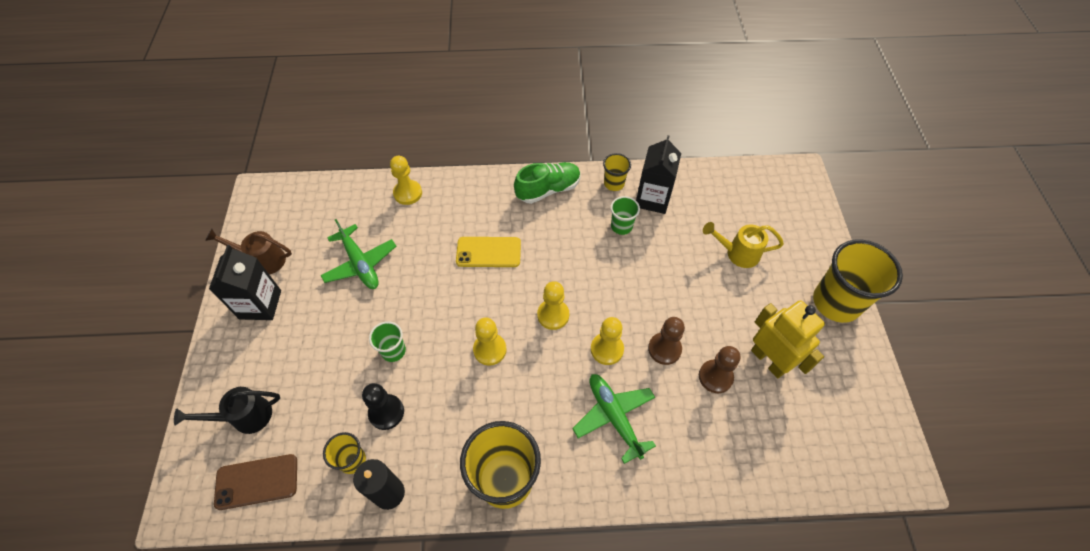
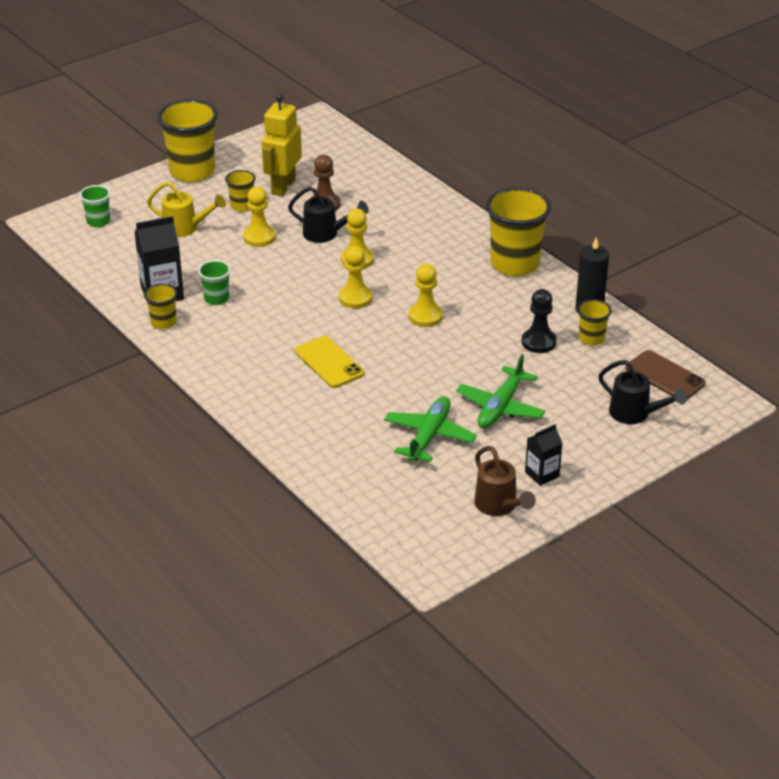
camera: 125 degrees left, 20 degrees down
black carton [209,245,281,320] -> black carton [525,424,562,486], size x0.60
green cup [369,321,406,362] -> green cup moved to [79,185,110,227]
yellow pawn [390,156,422,205] -> yellow pawn moved to [243,187,275,247]
green shoe [514,162,581,204] -> none
green plane [572,374,656,464] -> green plane moved to [456,354,546,429]
brown pawn [648,317,685,365] -> black watering can [288,187,369,243]
yellow watering can [703,222,784,268] -> yellow watering can turned 45 degrees counterclockwise [147,181,226,237]
none -> yellow cup [225,170,256,212]

